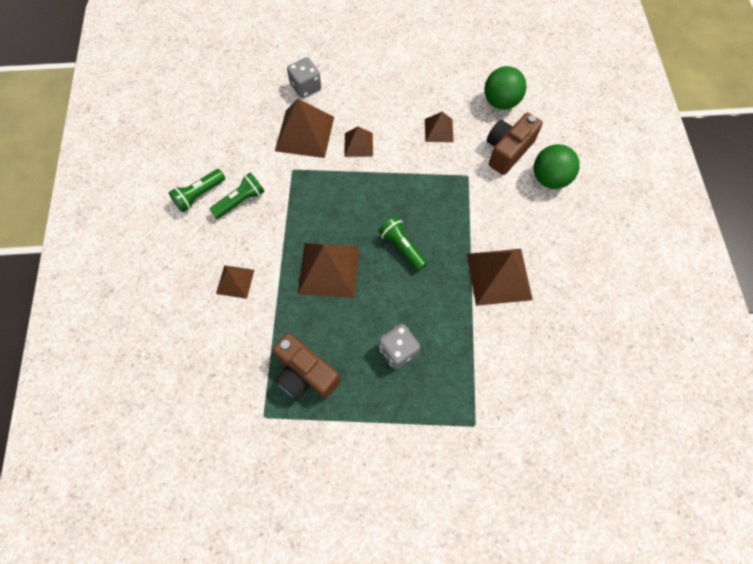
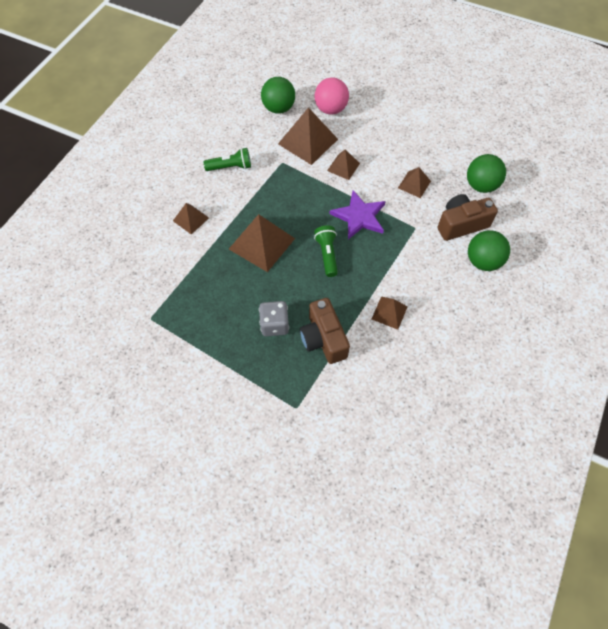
camera: 30 degrees right, 5 degrees down
green flashlight [169,169,225,212] -> none
brown camera [273,333,340,399] -> brown camera moved to [300,298,350,364]
grey dice [287,57,321,98] -> pink ball [315,77,349,115]
brown pyramid [467,249,533,306] -> brown pyramid [372,296,408,330], size x0.56
none -> green ball [261,77,295,114]
none -> purple star [329,190,386,239]

